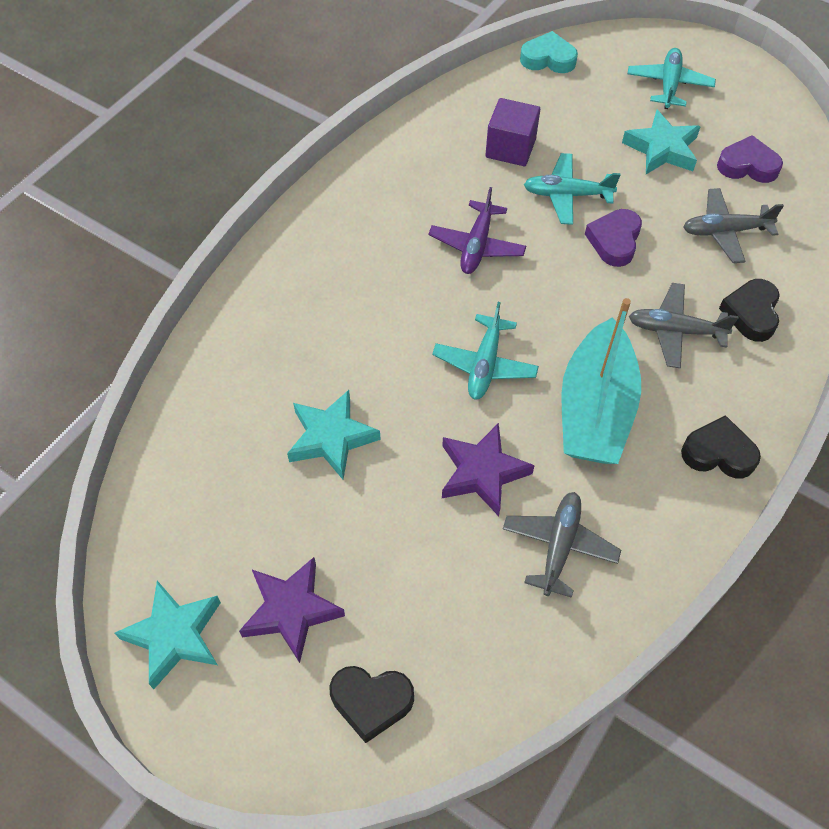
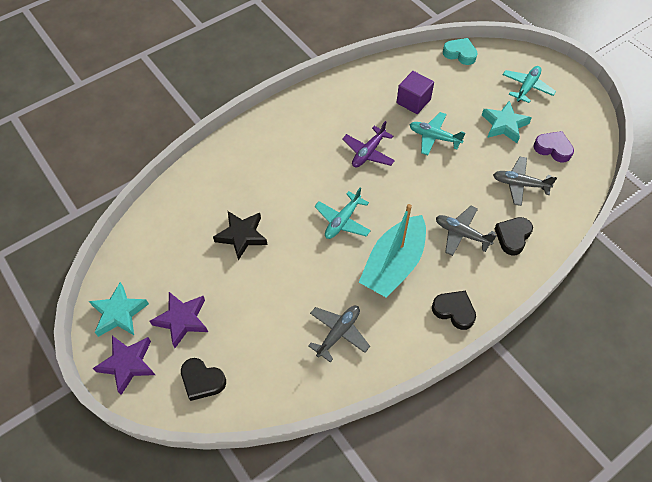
camera: 20 degrees right, 0 degrees up
turquoise star [287,390,381,479] -> black star [213,211,268,261]
purple star [442,423,535,516] -> purple star moved to [93,336,155,395]
purple heart [585,209,642,267] -> none

